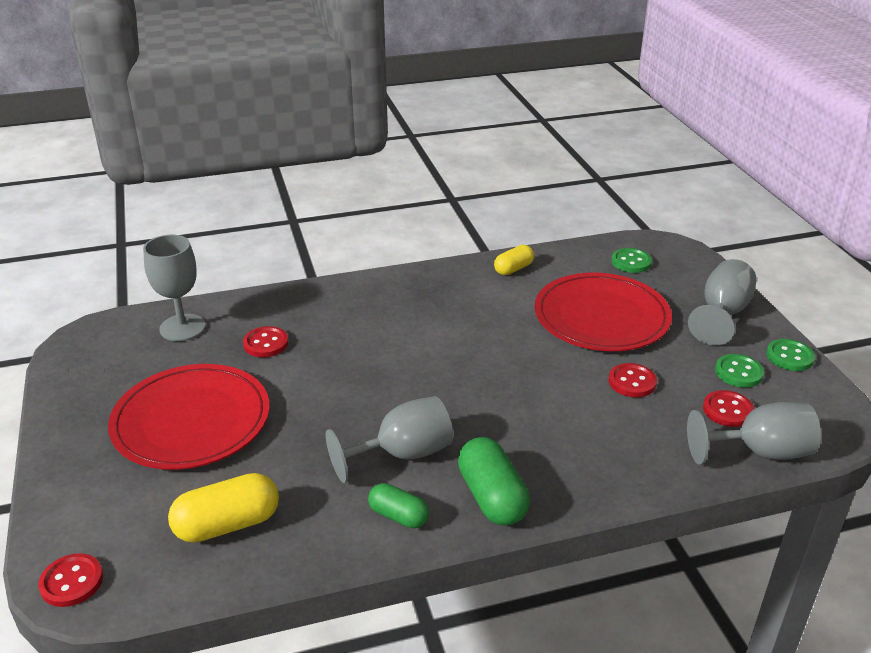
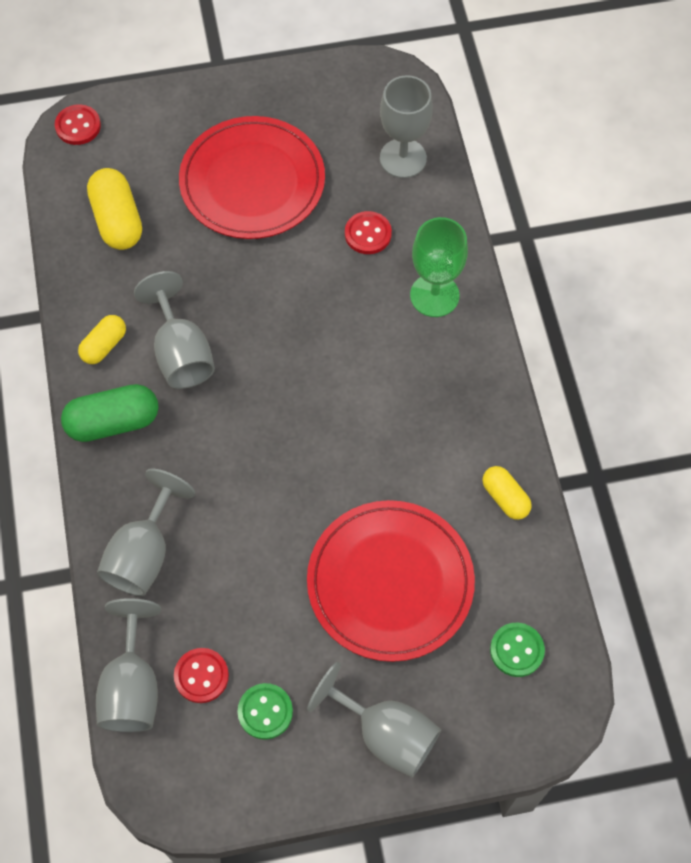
camera: 95 degrees right, 30 degrees up
green capsule [368,483,429,528] -> yellow capsule [78,315,126,364]
red button [609,363,657,397] -> none
green button [766,339,815,371] -> none
none -> grey goblet [97,469,195,596]
none -> green goblet [410,217,468,317]

